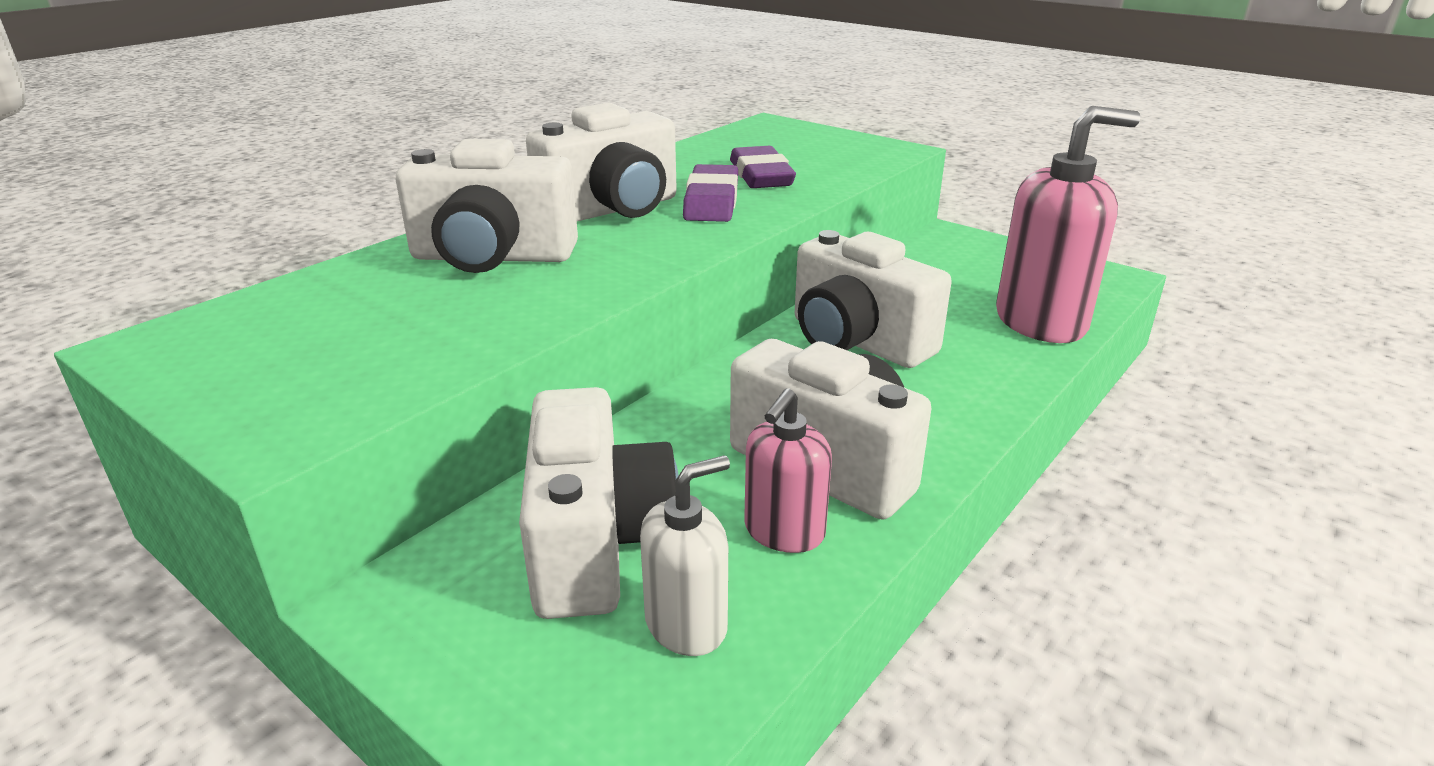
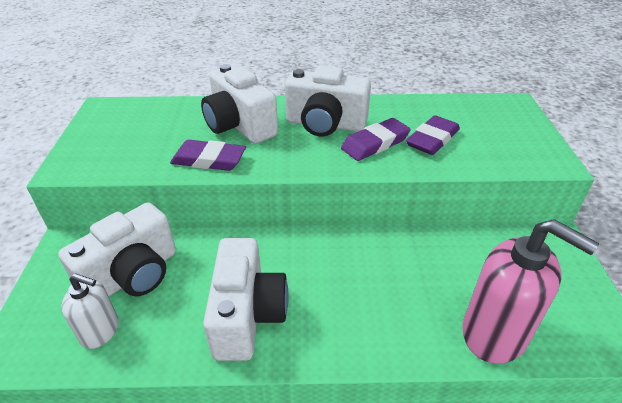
camera: 50 degrees right, 10 degrees up
pink soap dispenser [744,388,832,553] -> none
white camera [795,230,952,368] -> none
none -> purple eraser [170,140,246,171]

